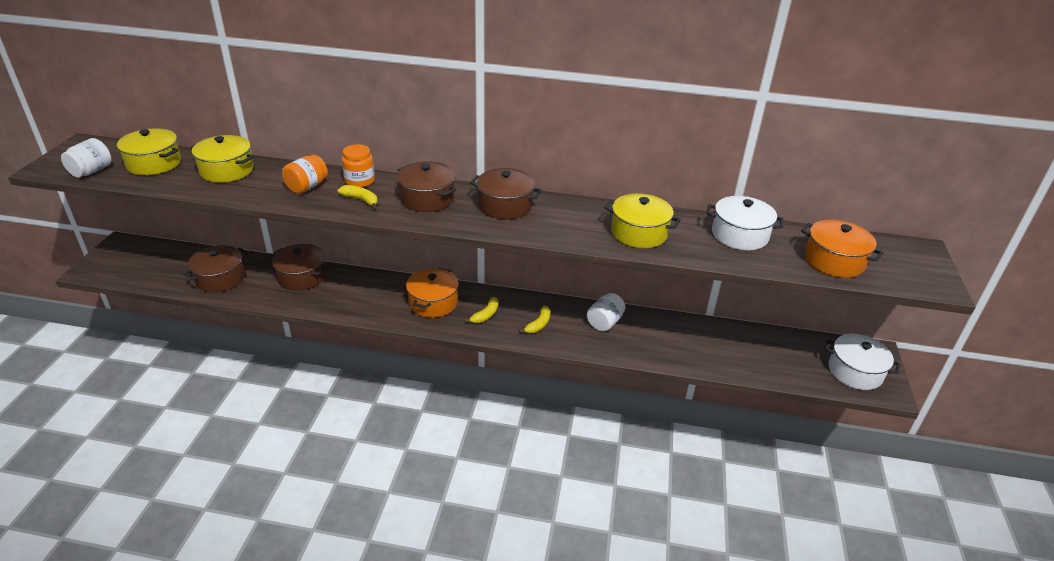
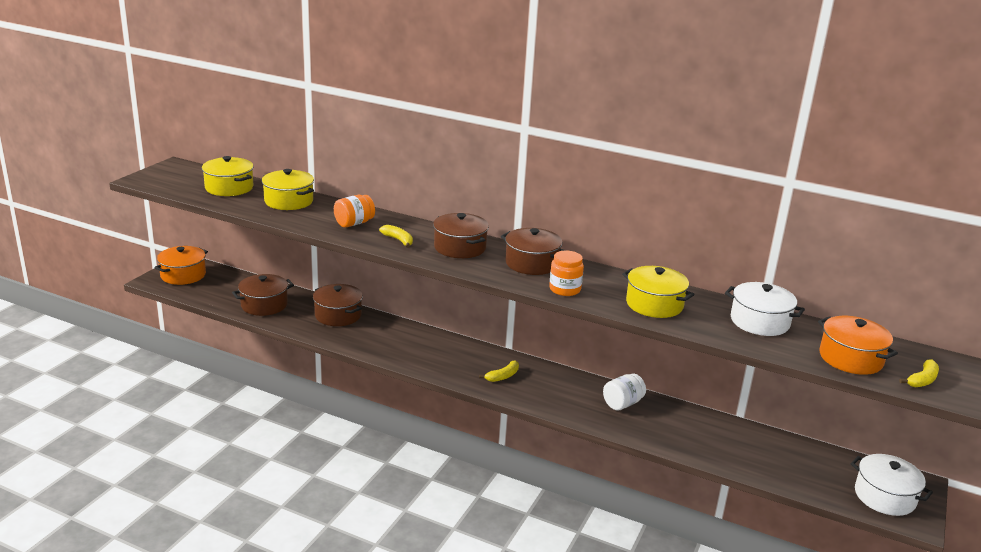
camera: 15 degrees right, 10 degrees down
white jar [61,138,112,177] -> none
orange jar [342,144,375,187] -> orange jar moved to [549,251,584,296]
orange pot [406,268,459,318] -> orange pot moved to [155,246,208,285]
yellow banana [519,306,550,333] -> yellow banana moved to [899,359,939,387]

